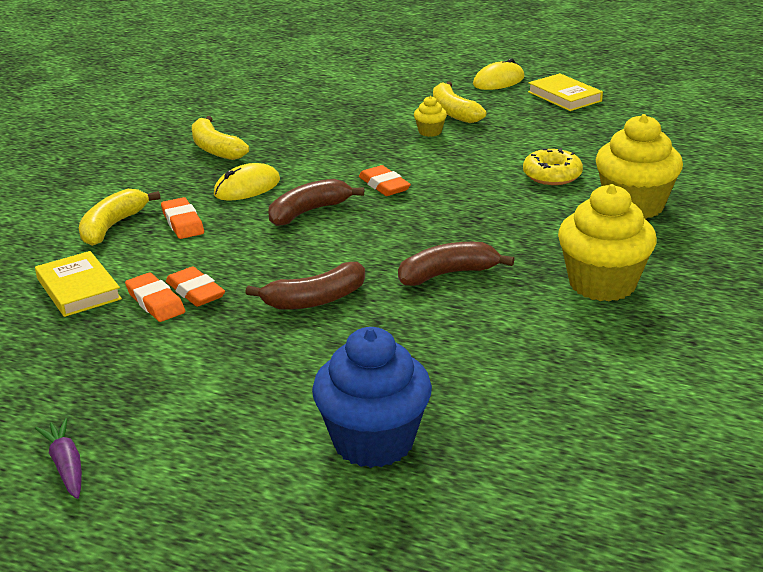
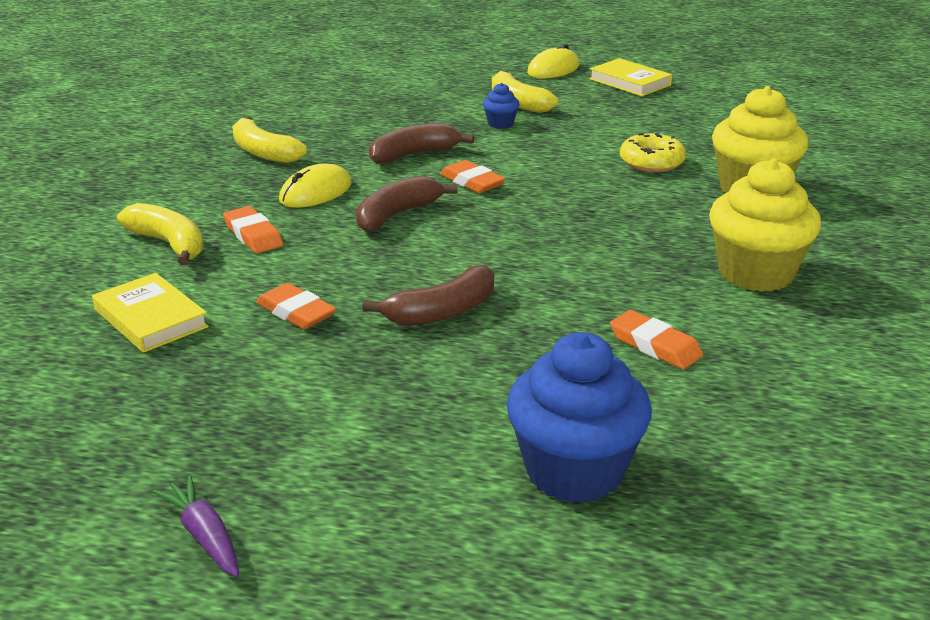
camera: 10 degrees left, 0 degrees up
yellow banana [79,189,161,246] -> yellow banana turned 120 degrees clockwise [117,203,204,265]
orange eraser [125,273,185,322] -> orange eraser moved to [610,310,703,369]
brown banana [398,242,515,286] -> brown banana moved to [369,123,474,164]
yellow cupcake [414,96,447,137] -> blue cupcake [483,83,519,129]

